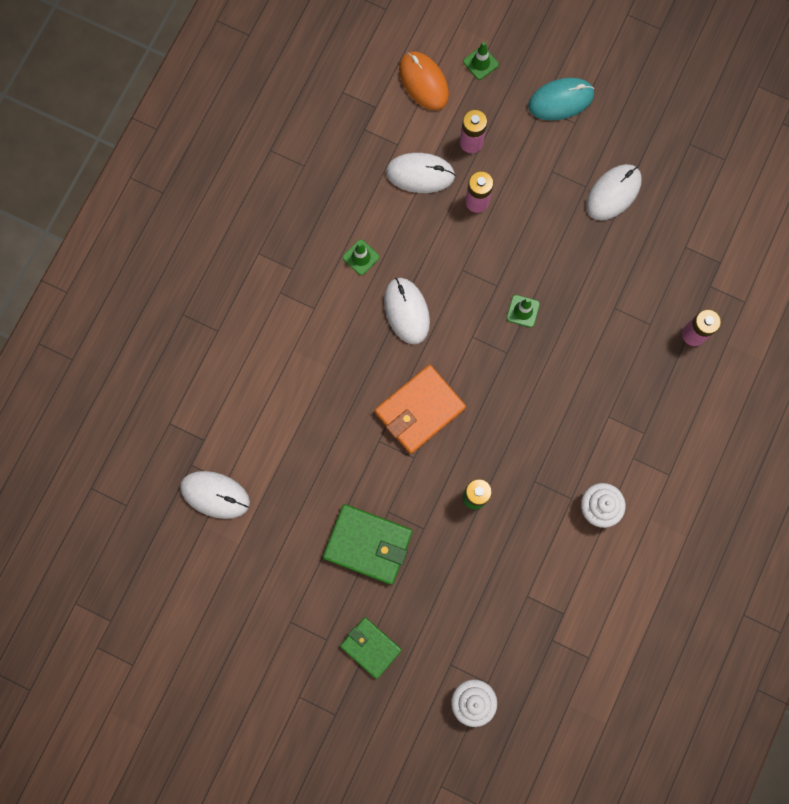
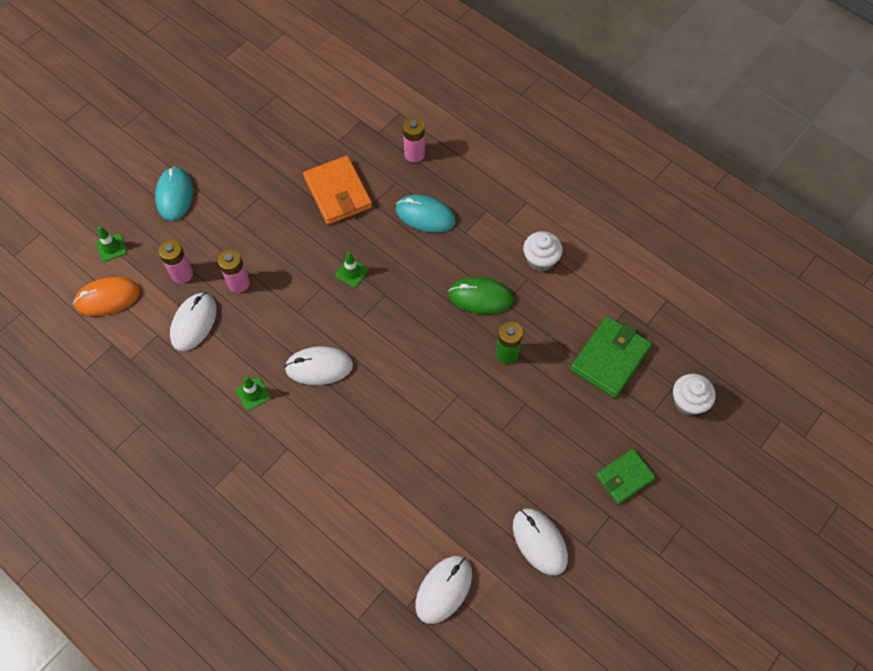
camera: 75 degrees left, 15 degrees down
green wallet [323,504,413,585] -> green wallet moved to [570,316,652,398]
orange wallet [375,365,466,454] -> orange wallet moved to [303,156,372,225]
white mouse [586,164,642,220] -> white mouse moved to [513,508,568,575]
none -> turquoise mouse [396,195,456,233]
none -> green mouse [448,277,514,314]

